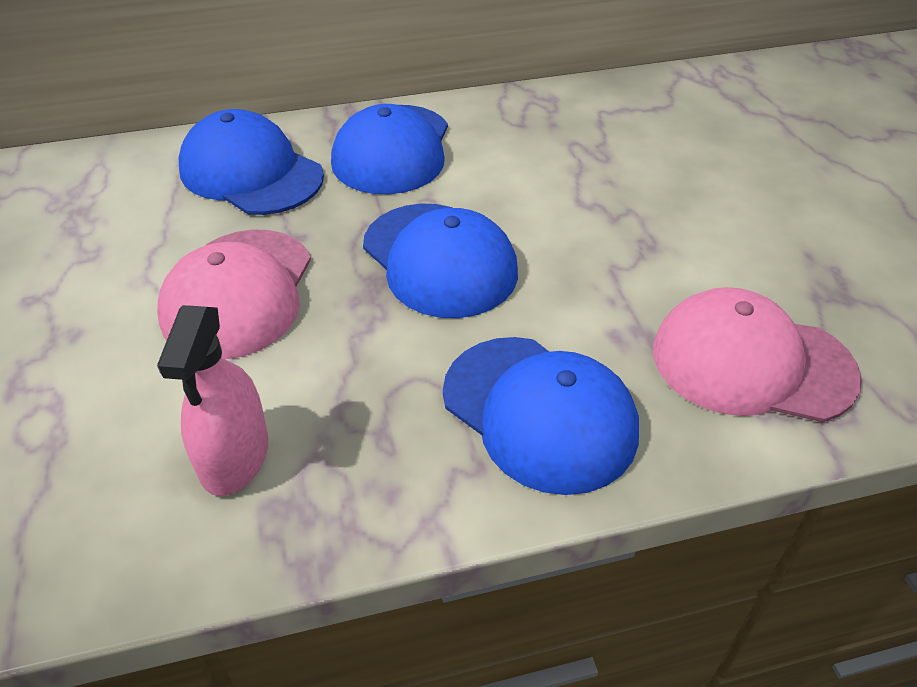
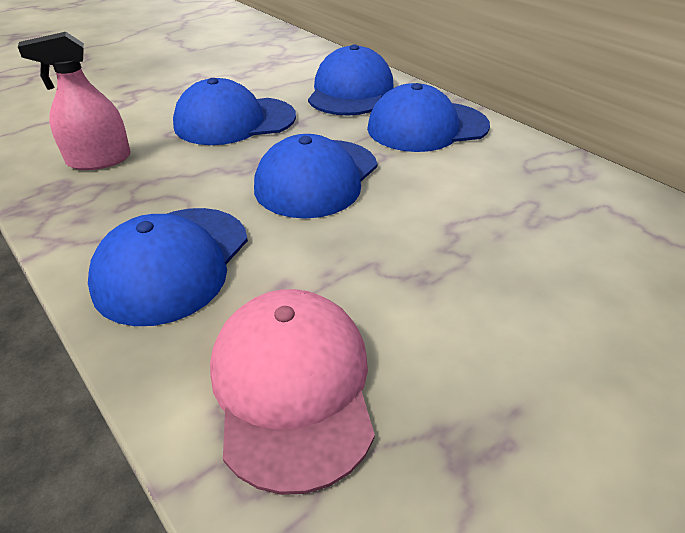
camera: 65 degrees right, 5 degrees down
pink cap [157,230,311,359] -> blue cap [173,78,296,145]

